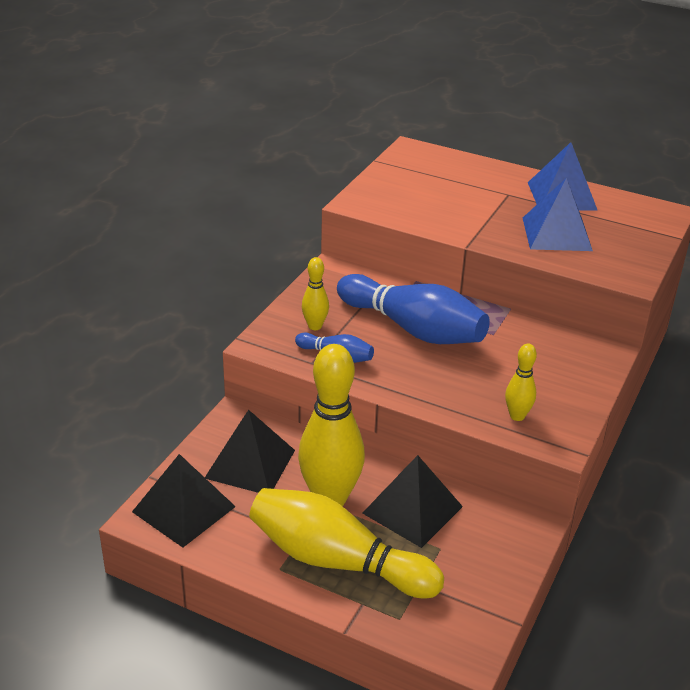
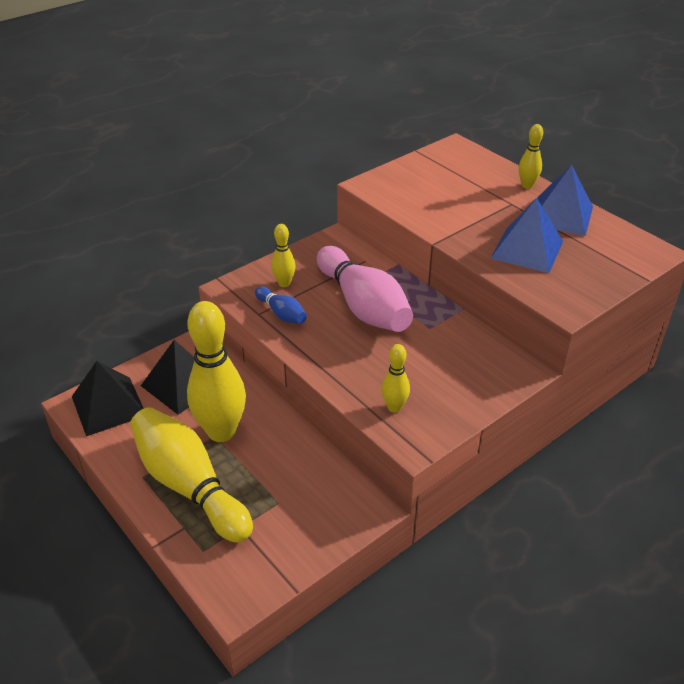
camera: 25 degrees right, 5 degrees up
blue bowling pin [337,274,490,344] -> pink bowling pin [317,246,413,332]
black pyramid [362,455,463,548] -> none
none -> yellow bowling pin [519,124,543,189]

